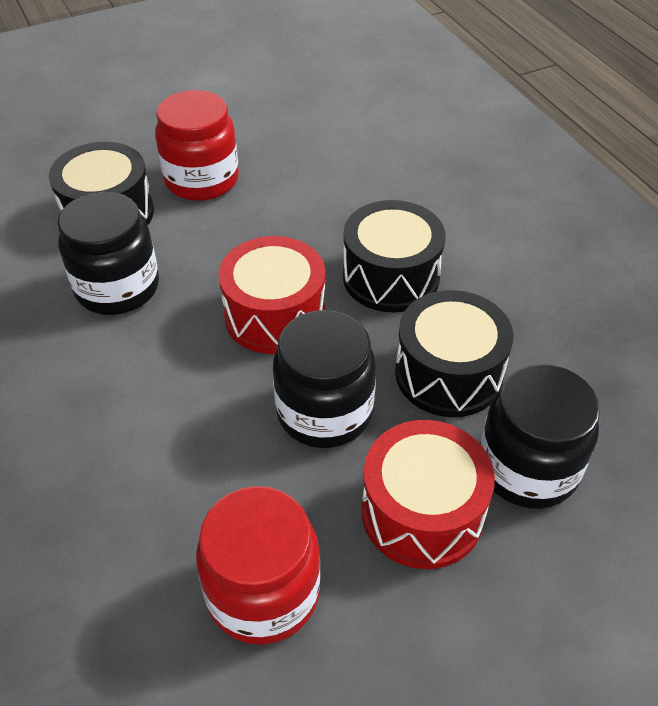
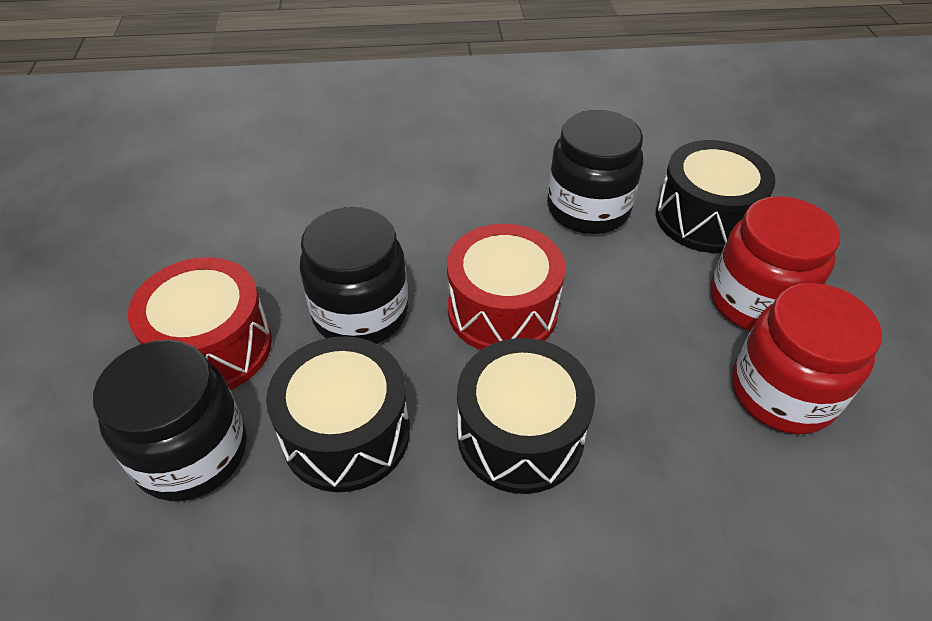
camera: 110 degrees right, 0 degrees up
red jar [196,486,320,645] -> red jar moved to [732,283,882,434]

